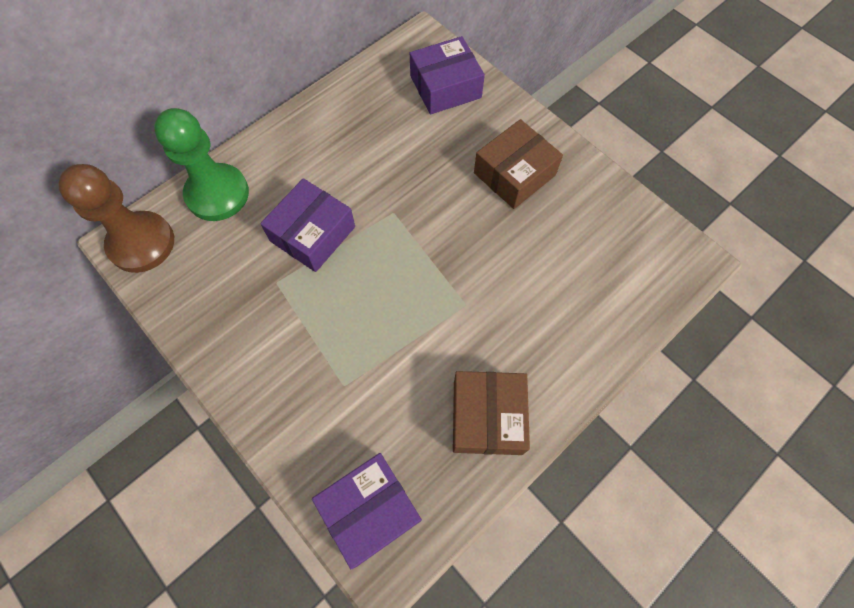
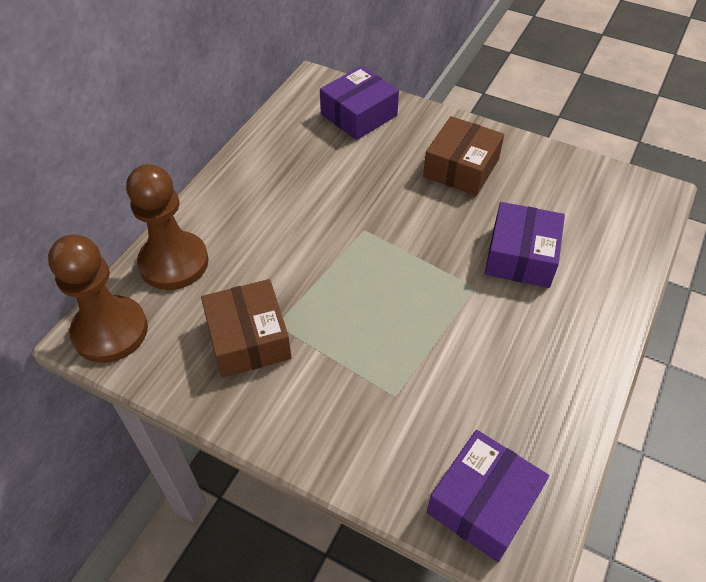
camera: 20 degrees left, 15 degrees down
green pawn [154,108,249,221] -> brown pawn [126,164,208,290]
purple box [260,178,355,272] -> purple box moved to [485,202,565,288]
brown box [453,371,530,455] -> brown box moved to [201,279,291,378]

